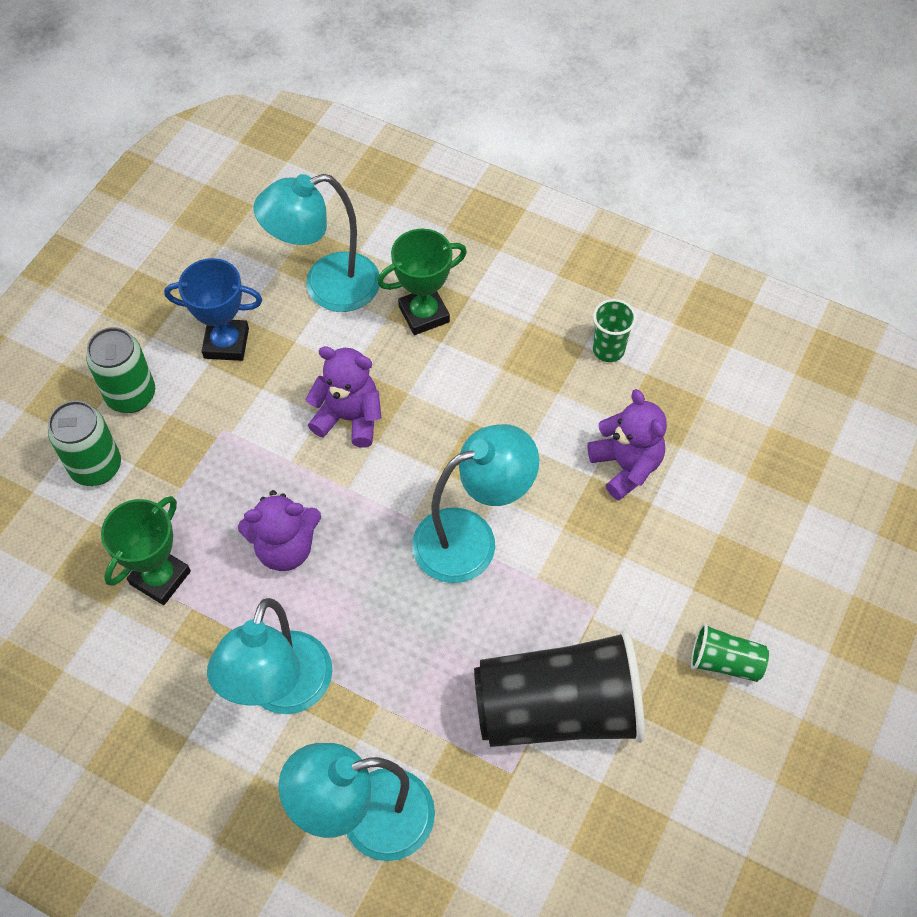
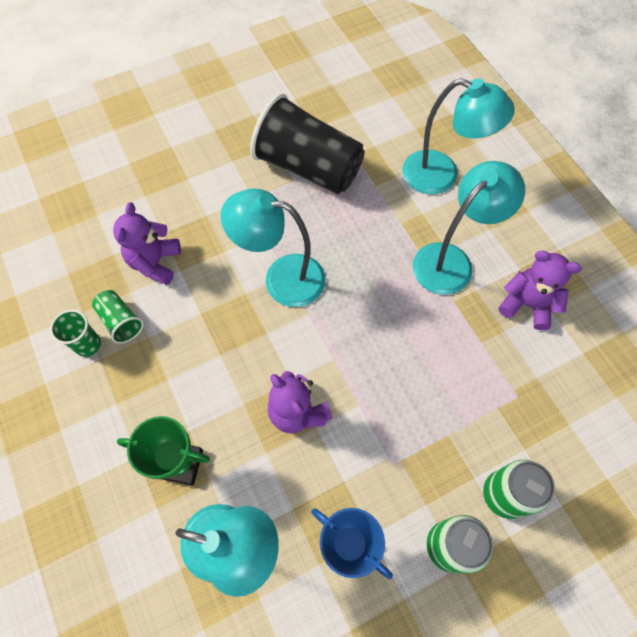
camera: 145 degrees left, 5 degrees up
green trophy [101,496,191,605] -> none
purple teddy bear [238,490,321,571] -> purple teddy bear moved to [498,251,582,330]
green cup [691,623,769,682] -> green cup moved to [92,290,144,344]

